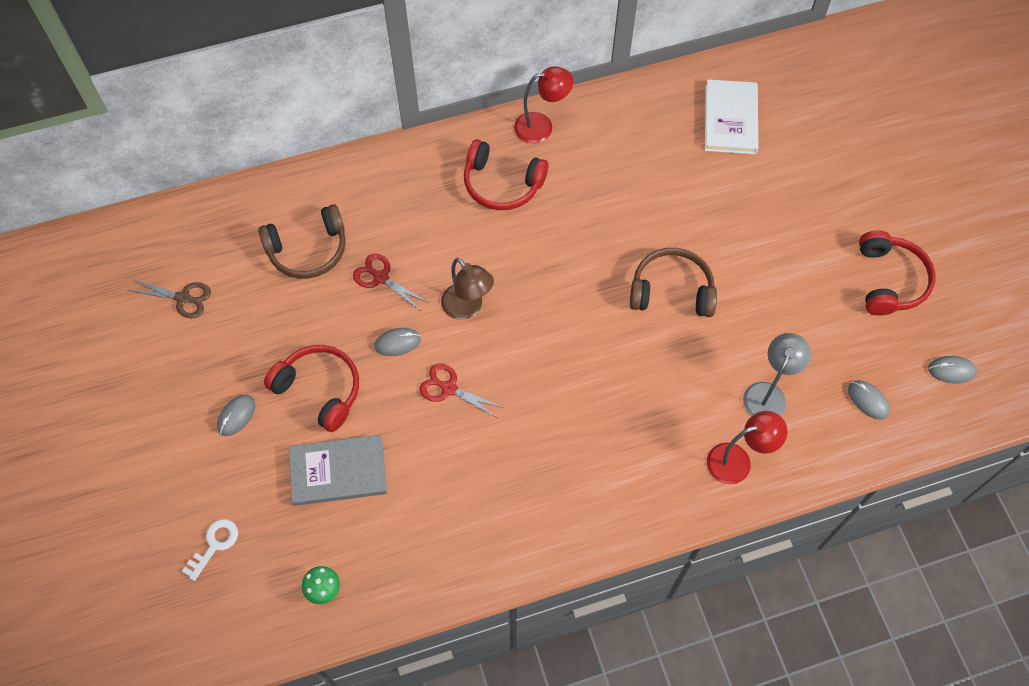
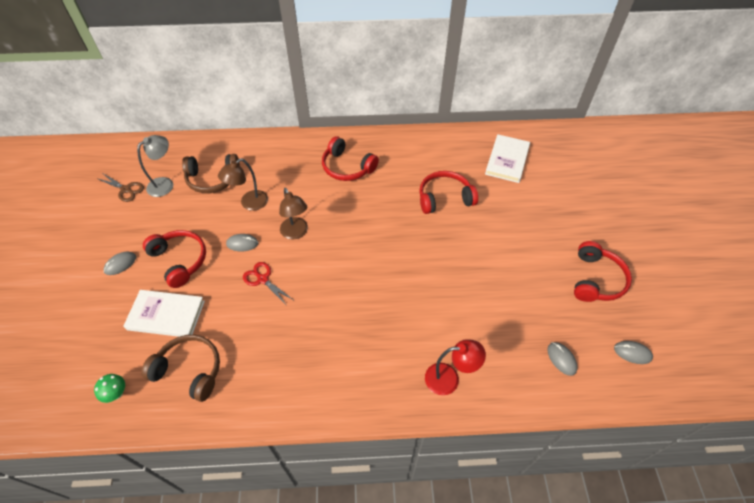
camera: 15 degrees right, 10 degrees down
white key [182,519,238,581] -> none
grey book [289,435,387,506] -> white book [124,290,205,337]
red scissors [353,253,429,311] -> brown lamp [218,158,268,211]
red lamp [514,66,573,144] -> none
brown headphones [630,248,717,317] -> brown headphones moved to [141,335,220,402]
grey lamp [743,333,811,416] -> grey lamp moved to [137,135,173,197]
none -> red headphones [419,171,478,214]

